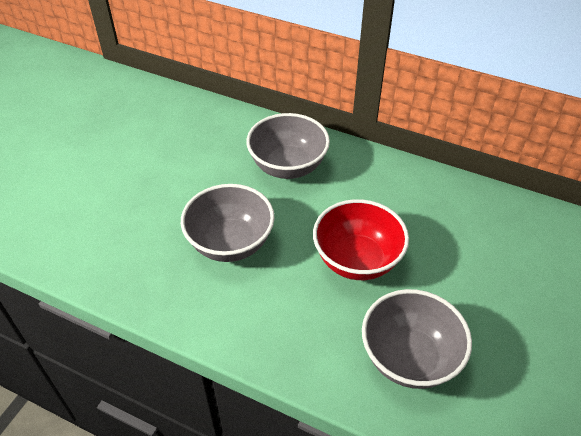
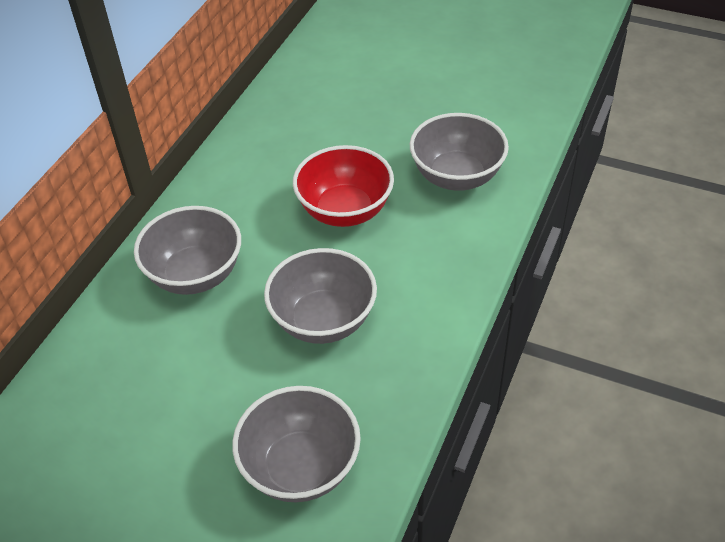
camera: 90 degrees left, 0 degrees up
none -> grey bowl [232,386,361,502]

